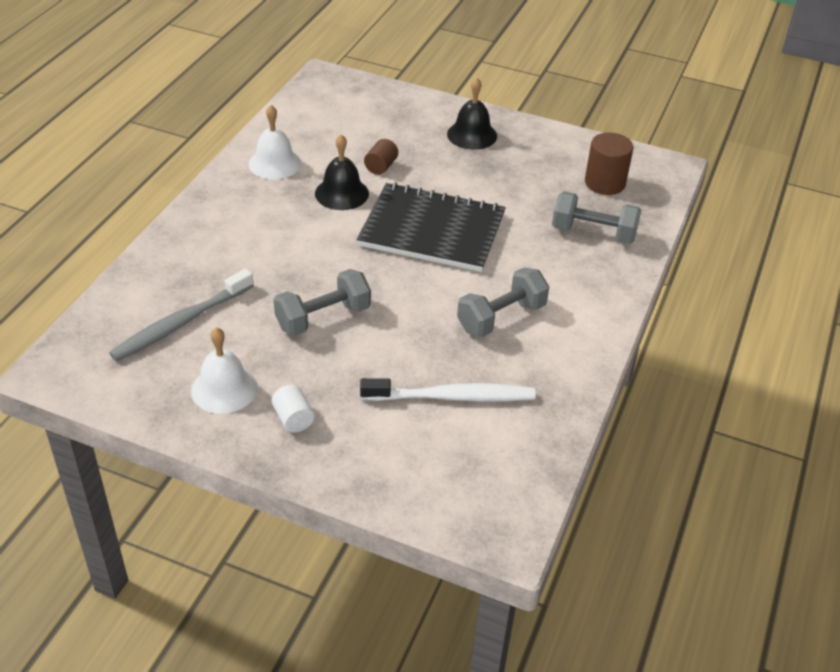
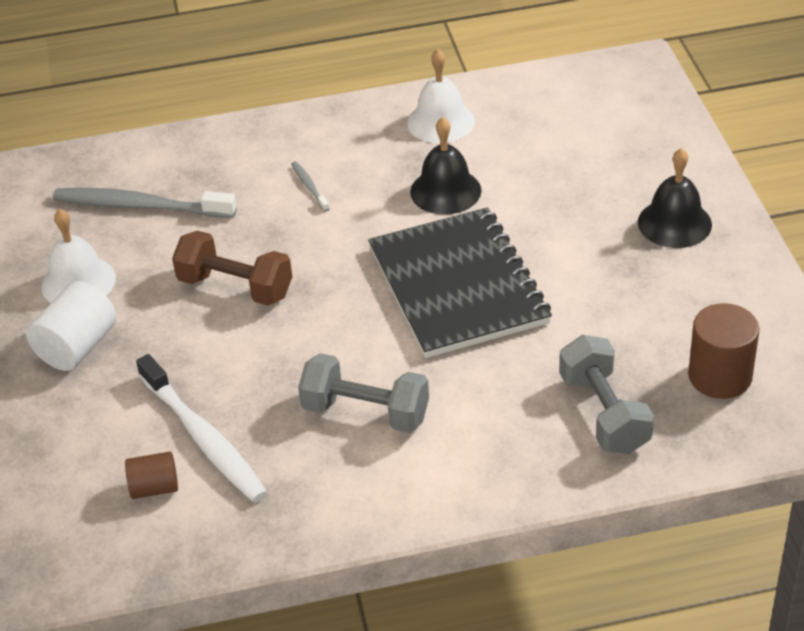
camera: 60 degrees right, 0 degrees up
white cylinder [272,385,315,433] -> white cylinder [26,281,117,371], size x1.64
grey dumbbell [274,269,371,336] -> brown dumbbell [172,230,292,306]
brown cylinder [364,139,398,175] -> brown cylinder moved to [125,452,178,499]
none -> grey toothbrush [291,161,329,212]

